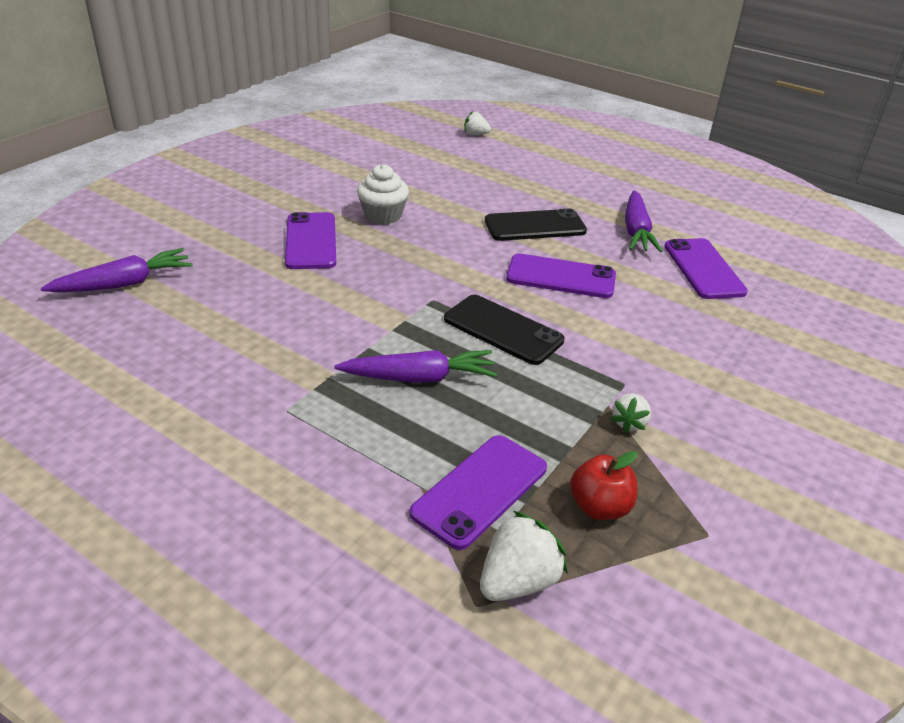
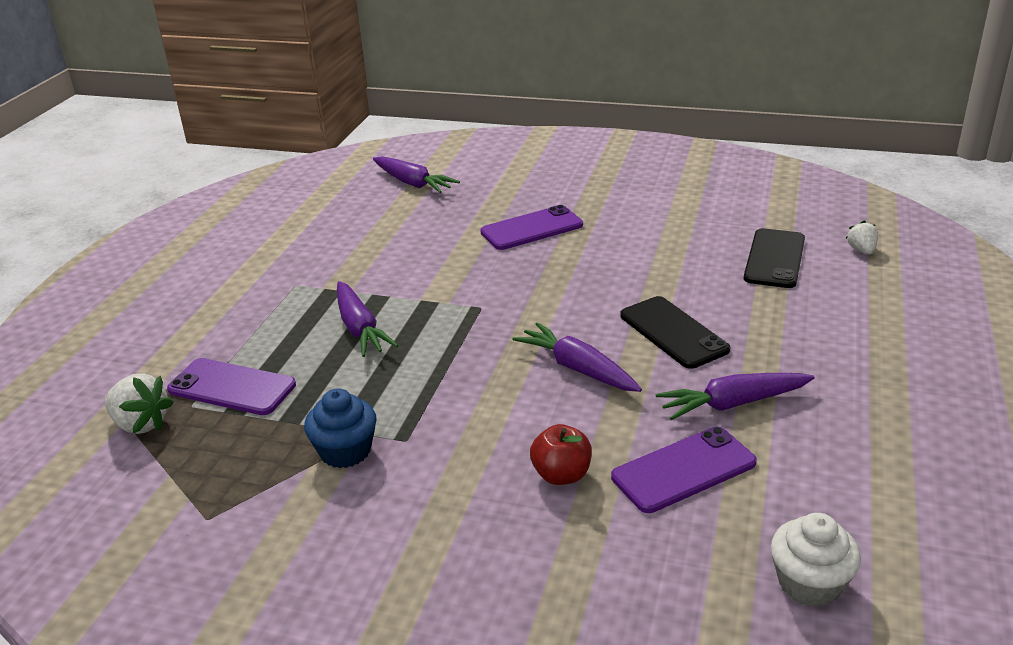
camera: 75 degrees right, 5 degrees down
white cupcake [357,164,409,225] -> white cupcake moved to [771,513,861,607]
black phone [444,295,565,365] -> black phone moved to [744,228,805,288]
purple phone [506,254,616,298] -> purple carrot [512,322,642,392]
red apple [570,451,638,520] -> red apple moved to [530,424,592,485]
white strawberry [611,393,651,433] -> blue cupcake [304,388,377,468]

